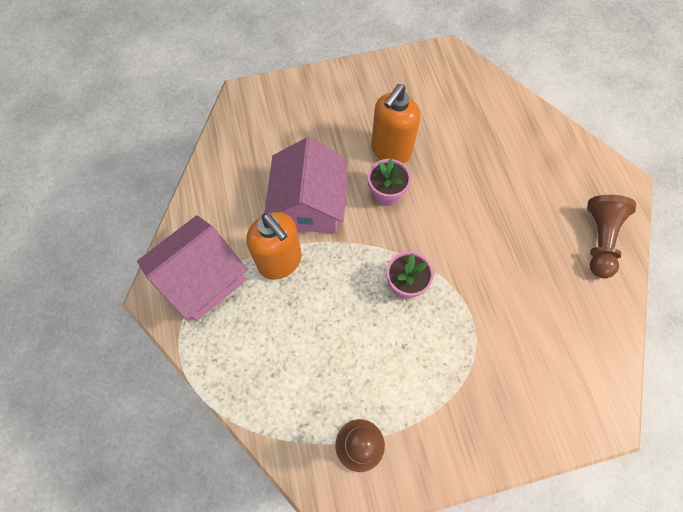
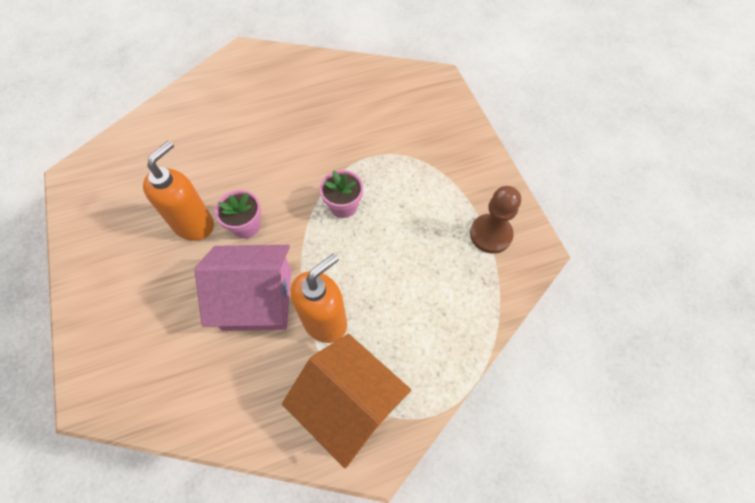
camera: 95 degrees left, 5 degrees down
pink house [137,215,247,321] -> orange house [282,334,411,468]
orange soap dispenser [371,84,420,164] -> orange soap dispenser turned 90 degrees counterclockwise [143,141,214,241]
brown pawn [587,195,636,278] -> none

